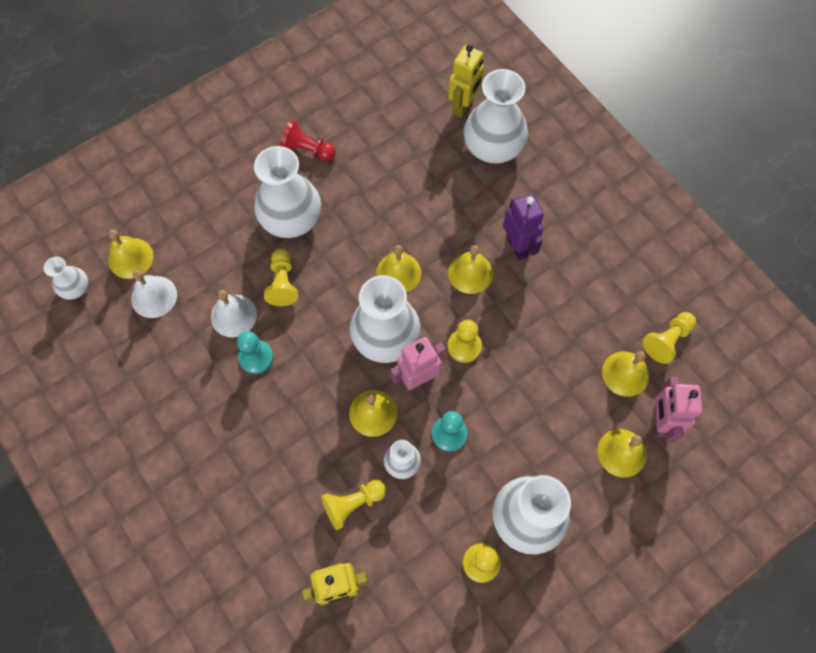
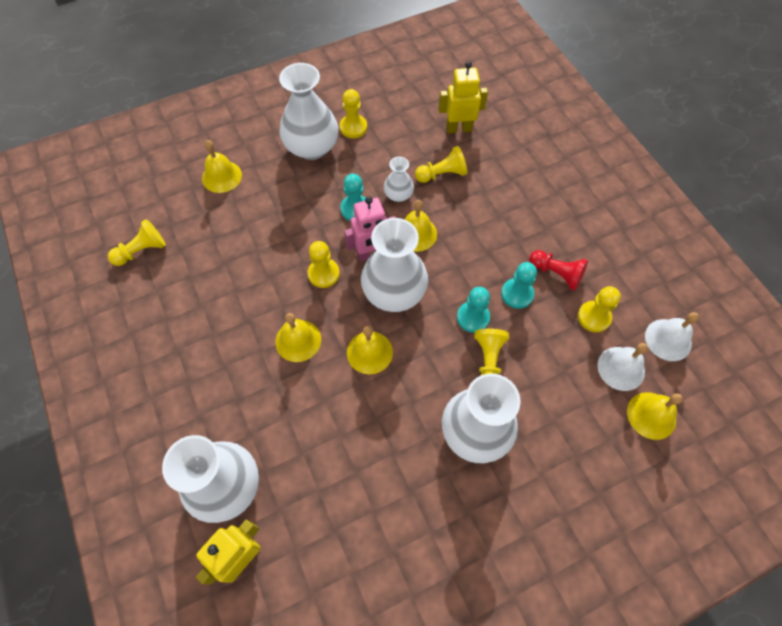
camera: 170 degrees left, 5 degrees down
white vase [44,257,89,300] -> none
white bell [211,290,257,337] -> white bell moved to [645,312,699,361]
red pawn [280,120,336,161] -> red pawn moved to [529,250,588,291]
purple robot [503,194,544,260] -> none
yellow bell [602,351,649,397] -> none
pink robot [654,377,702,442] -> none
none -> turquoise pawn [457,287,490,333]
none -> yellow pawn [578,286,621,332]

